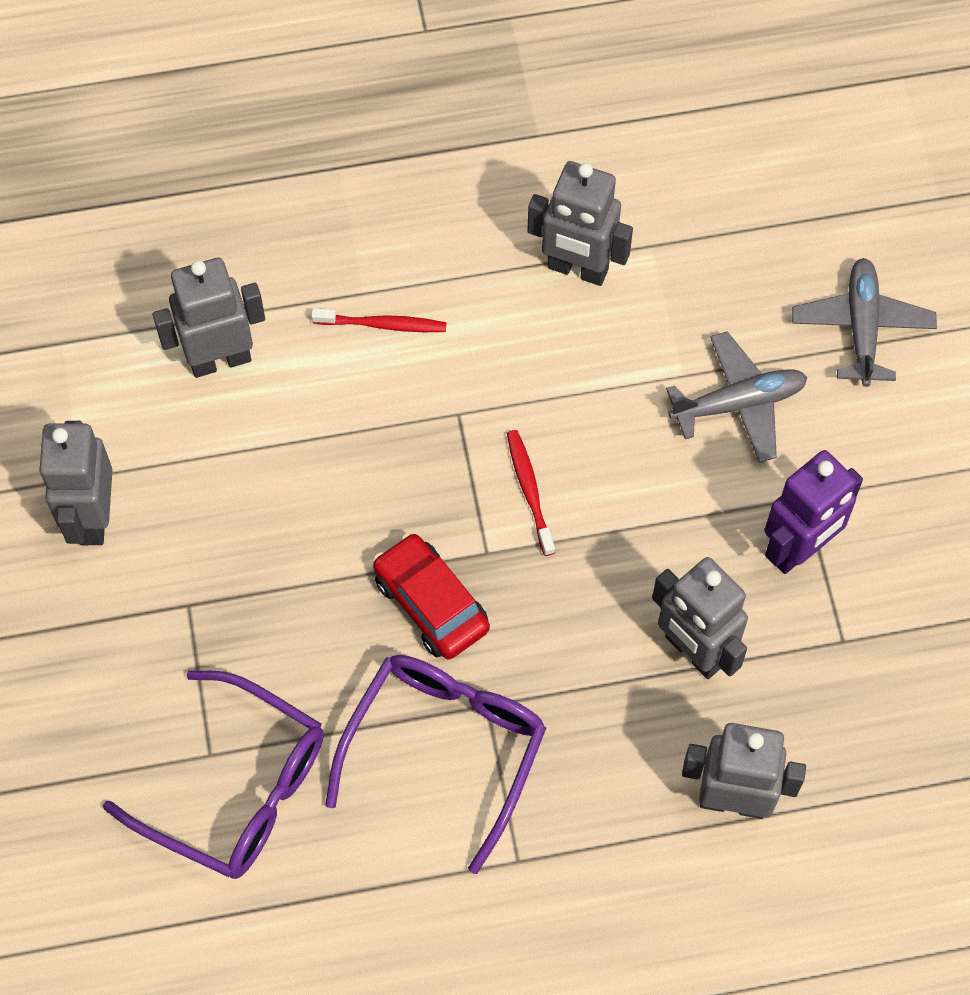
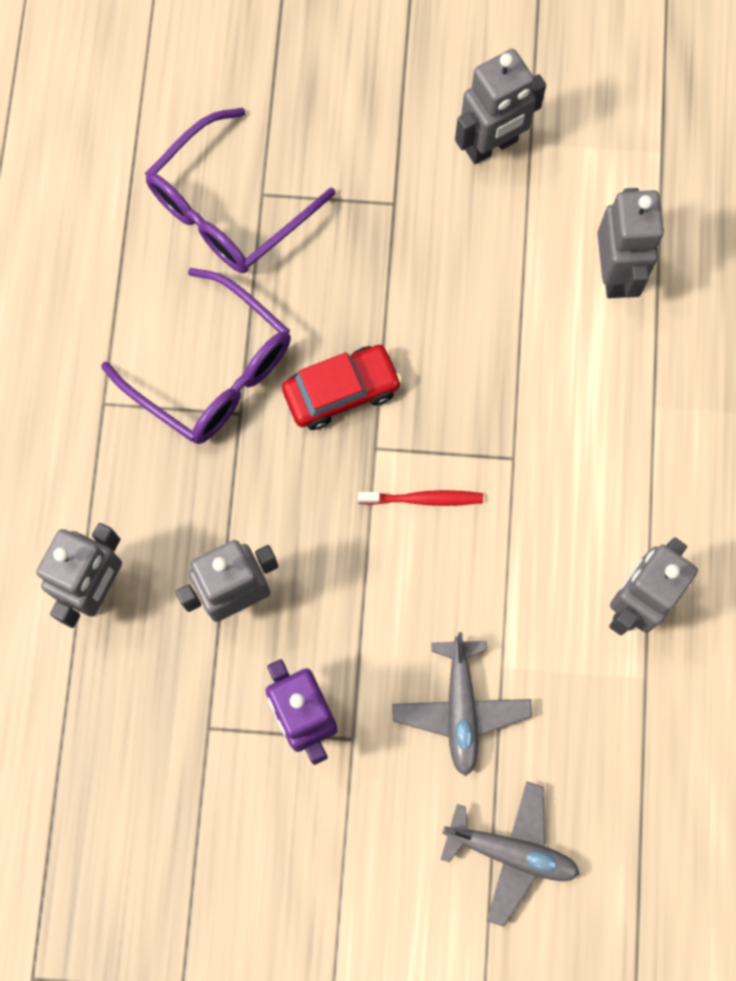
camera: 105 degrees right, 10 degrees up
grey robot [39,421,113,545] -> grey robot turned 135 degrees clockwise [455,49,546,164]
red toothbrush [311,308,447,332] -> none

